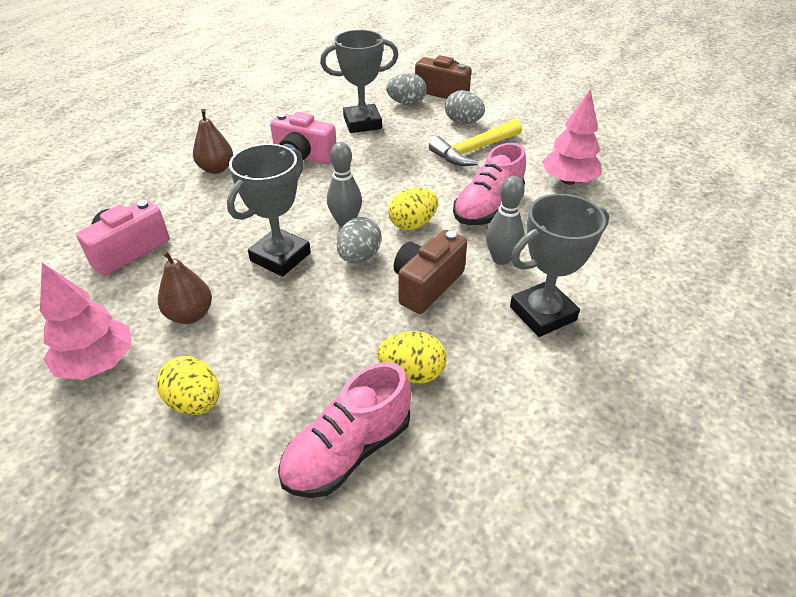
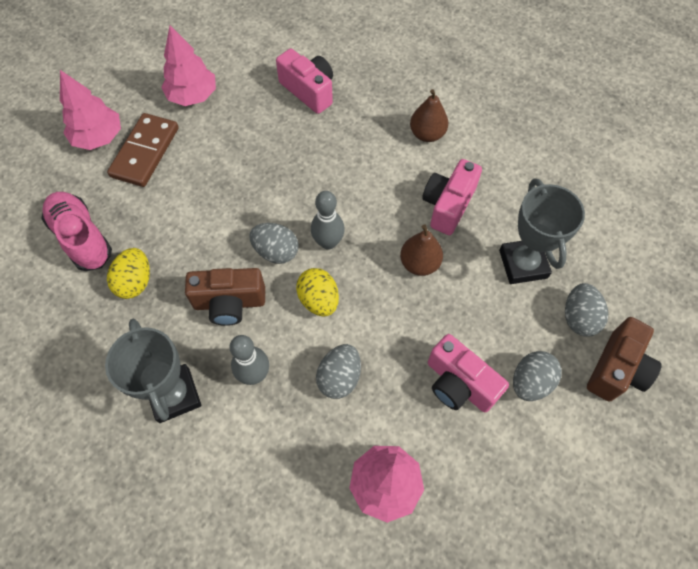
camera: 95 degrees right, 20 degrees up
yellow egg [157,356,220,415] -> brown domino [107,113,179,187]
brown pear [158,250,212,324] -> brown pear moved to [400,224,443,276]
grey trophy [227,144,311,277] -> none
brown camera [394,230,467,314] -> brown camera turned 135 degrees clockwise [185,268,265,326]
yellow hammer [429,119,522,166] -> pink camera [428,334,509,412]
pink shoe [453,143,526,225] -> grey egg [316,344,361,399]
none -> pink tree [60,70,121,150]

